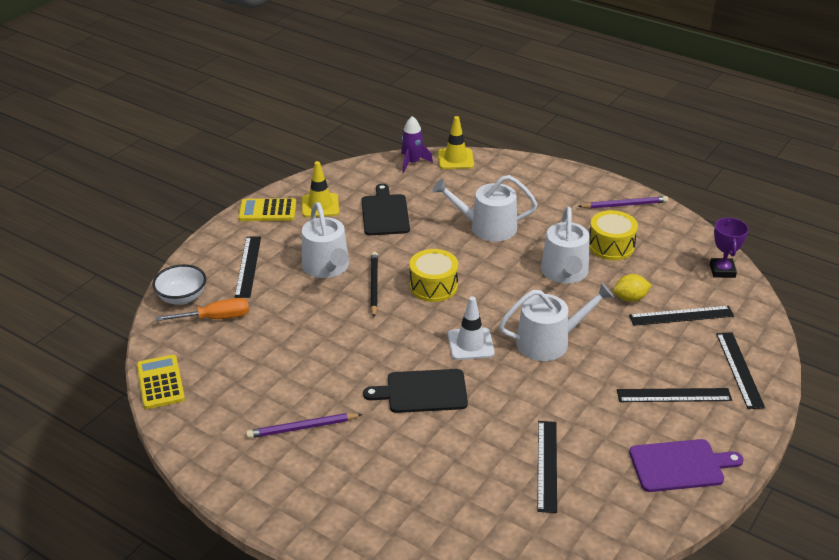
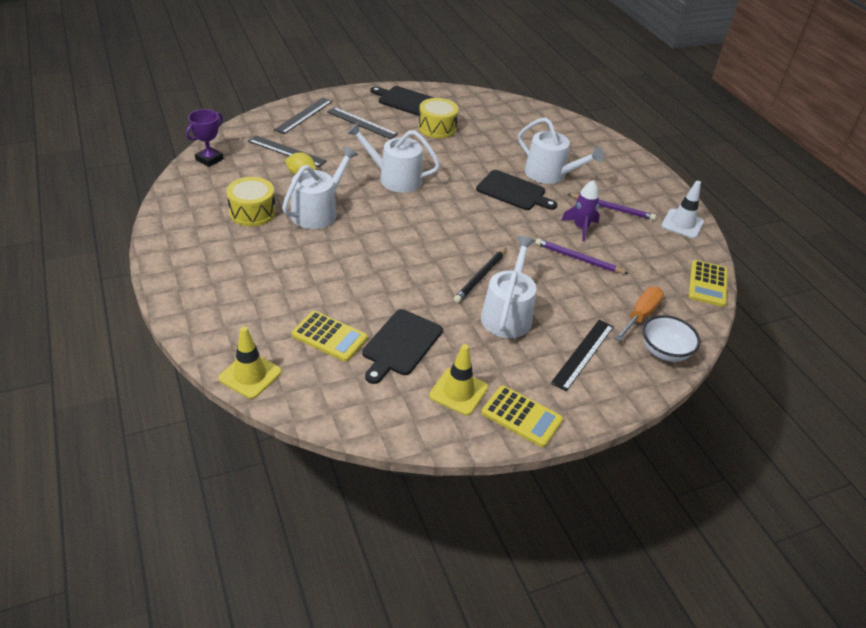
camera: 150 degrees left, 5 degrees up
orange screwdriver [156,298,249,321] -> orange screwdriver turned 105 degrees clockwise [615,287,664,341]
purple rocket [401,116,433,173] -> purple rocket moved to [561,180,600,241]
yellow drum [409,249,458,302] -> yellow drum moved to [418,98,459,138]
white watering can [433,175,538,241] -> white watering can moved to [518,117,604,184]
white traffic cone [448,296,495,360] -> white traffic cone moved to [662,181,704,239]
black ruler [537,421,557,513] -> none
purple pencil [578,196,668,209] -> purple pencil moved to [535,238,629,274]
purple cutting board [629,439,744,492] -> black cutting board [370,86,434,116]
none -> yellow calculator [292,311,368,362]

